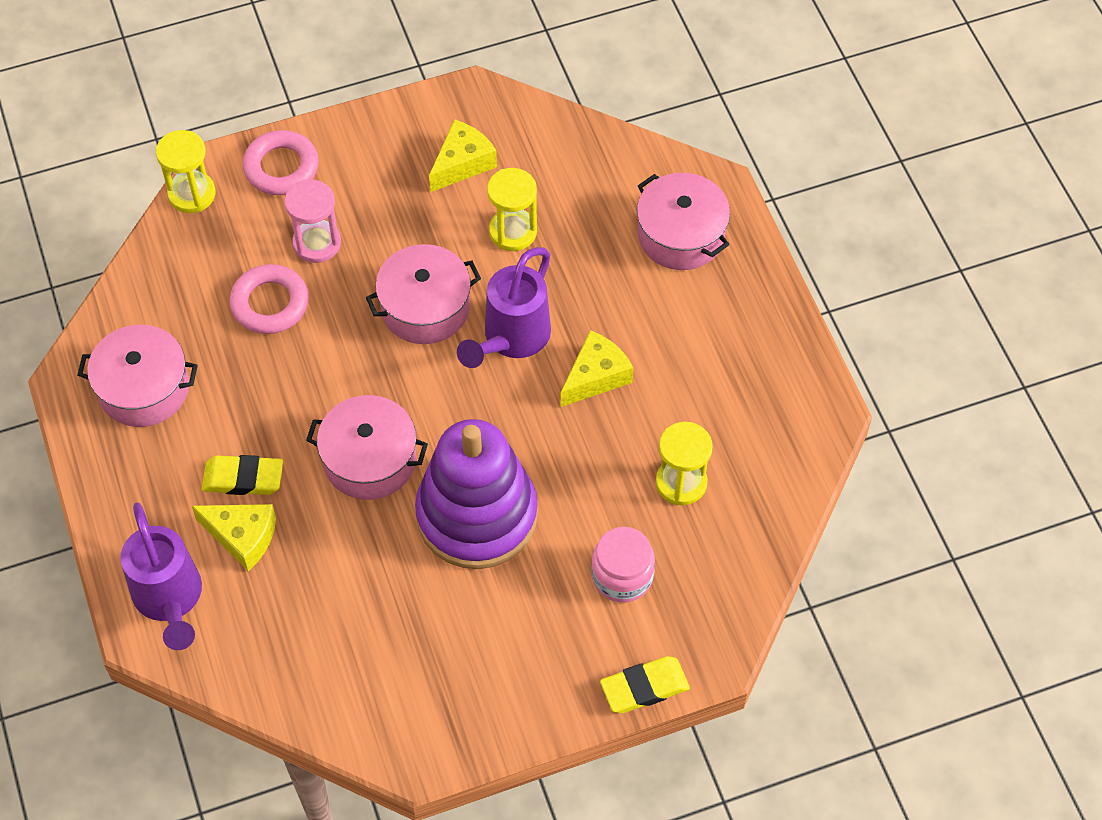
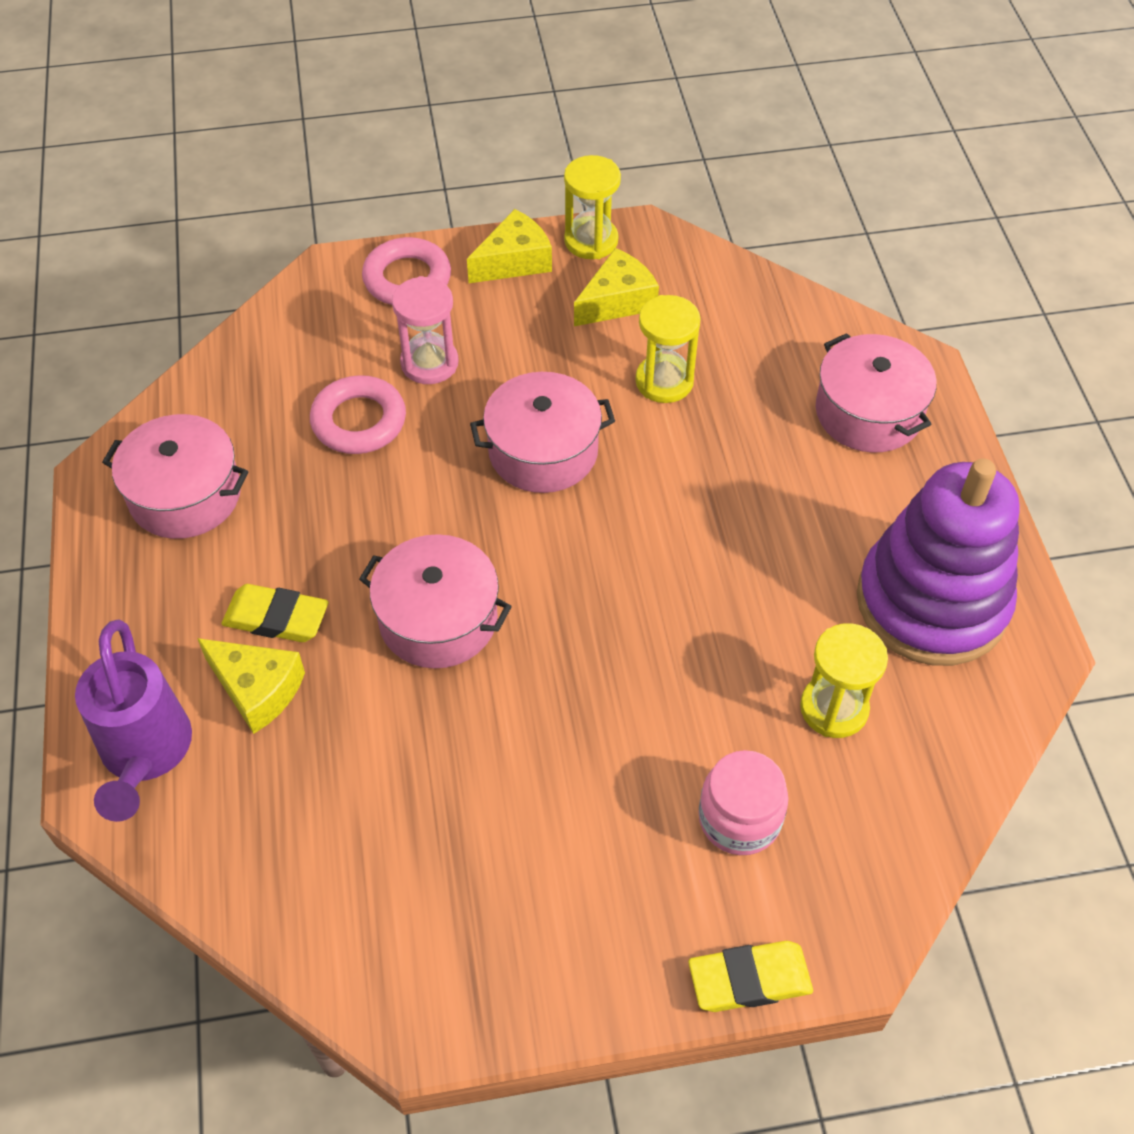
camera: 10 degrees right, 5 degrees down
yellow hourglass [156,130,216,213] -> yellow hourglass moved to [564,155,621,259]
purple stacking toy [415,419,538,569] -> purple stacking toy moved to [857,458,1020,666]
purple watering can [457,247,551,368] -> none
yellow cheese [561,330,633,407] -> yellow cheese moved to [467,209,552,283]

